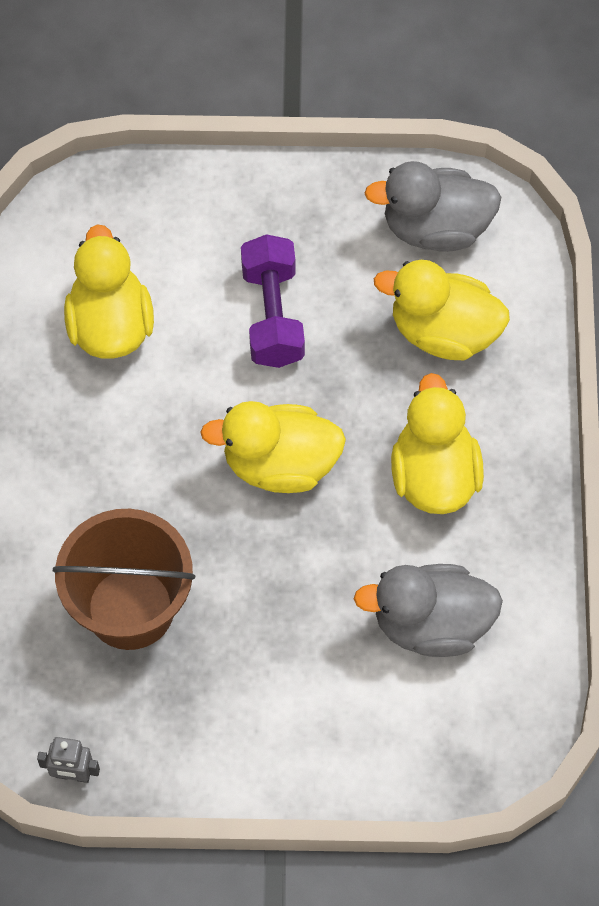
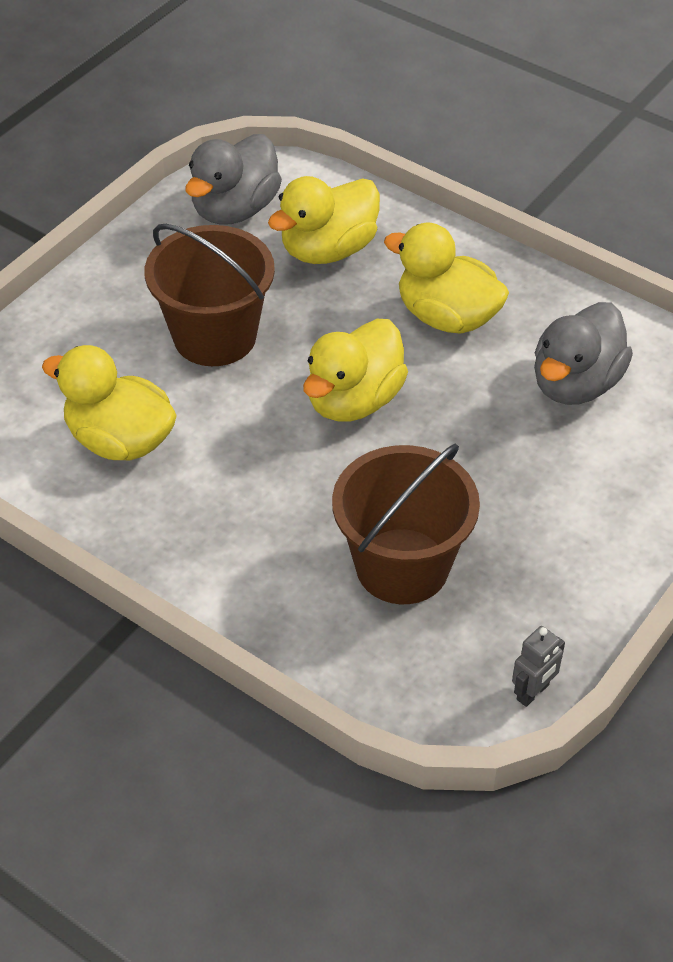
camera: 55 degrees left, 15 degrees down
purple dumbbell [241,234,305,368] -> brown bucket [145,224,275,366]

